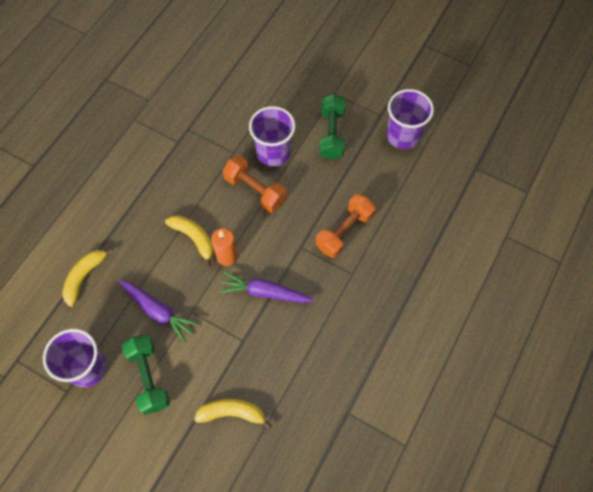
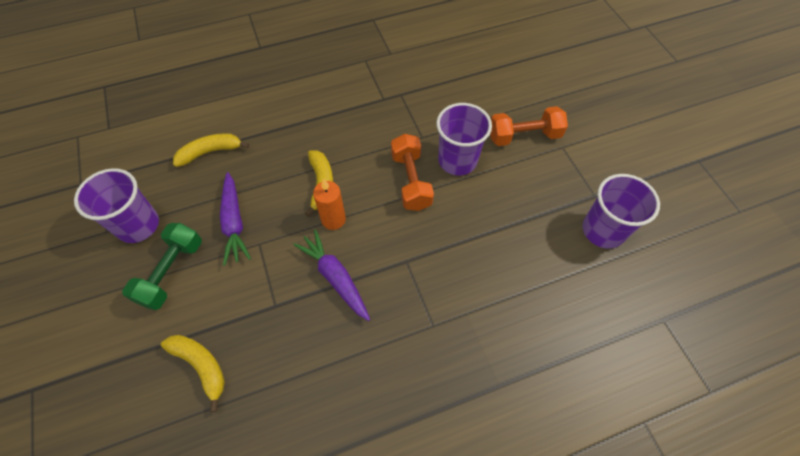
camera: 40 degrees right, 5 degrees down
orange dumbbell [316,194,376,258] -> orange dumbbell moved to [490,106,568,146]
green dumbbell [319,94,346,160] -> none

